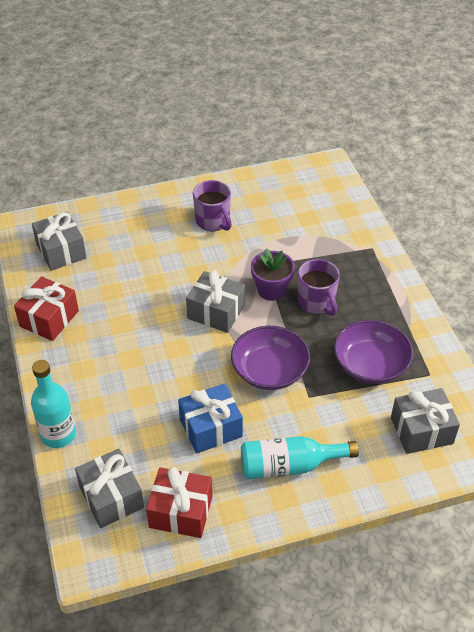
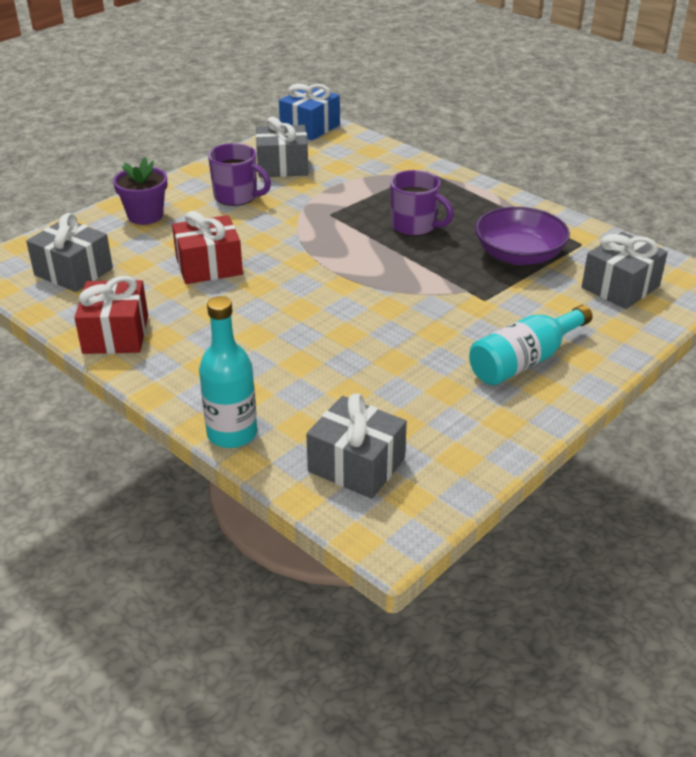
camera: 30 degrees left, 10 degrees down
red gift [146,467,213,538] -> red gift moved to [172,211,243,284]
blue gift [178,383,243,454] -> blue gift moved to [279,84,340,140]
grey gift [186,270,245,333] -> grey gift moved to [256,116,308,178]
purple bowl [231,326,310,390] -> none
purple flower pot [251,249,295,301] -> purple flower pot moved to [113,157,167,225]

